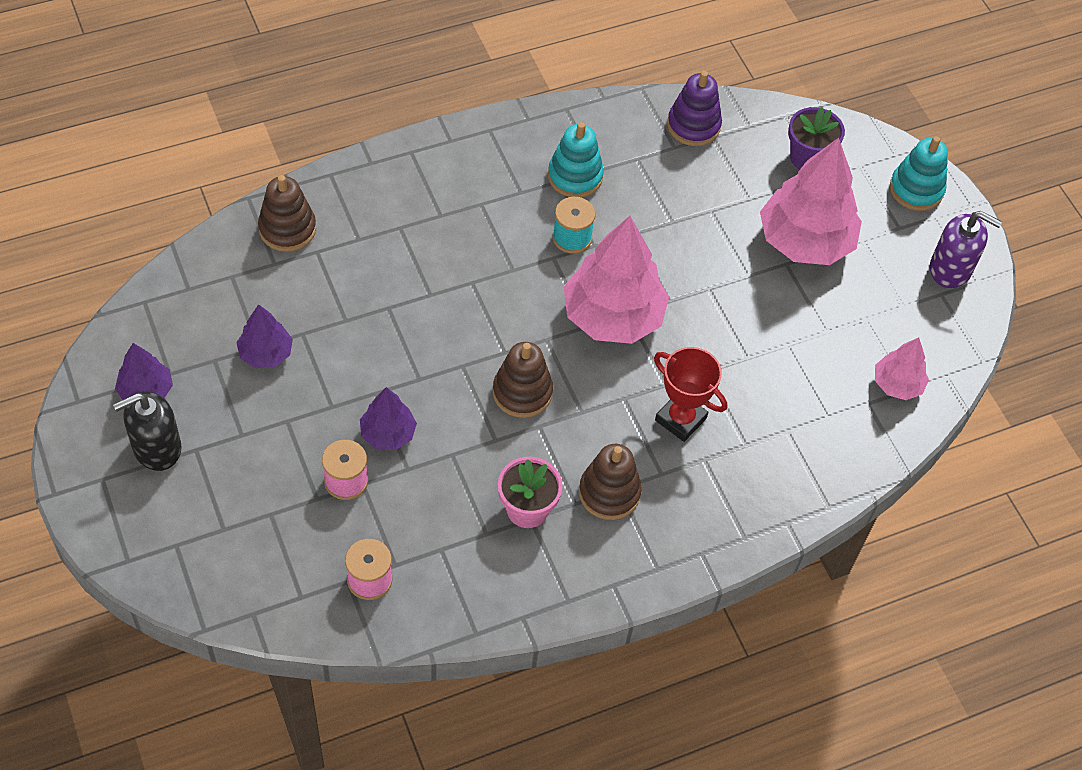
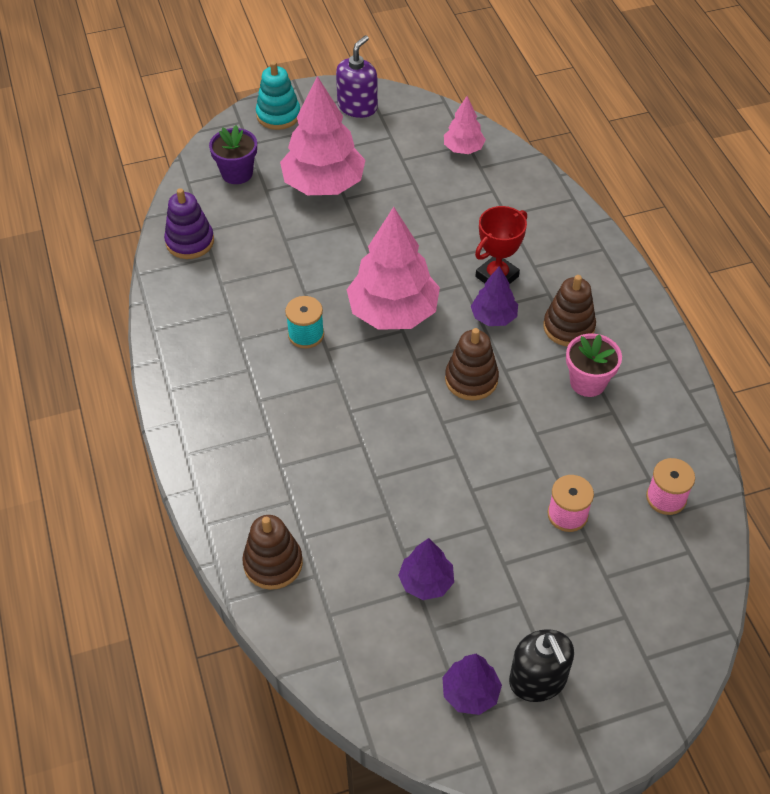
camera: 80 degrees left, 5 degrees down
purple tree [360,387,417,450] -> purple tree moved to [471,266,518,326]
turquoise stacking toy [548,122,604,198] -> none

